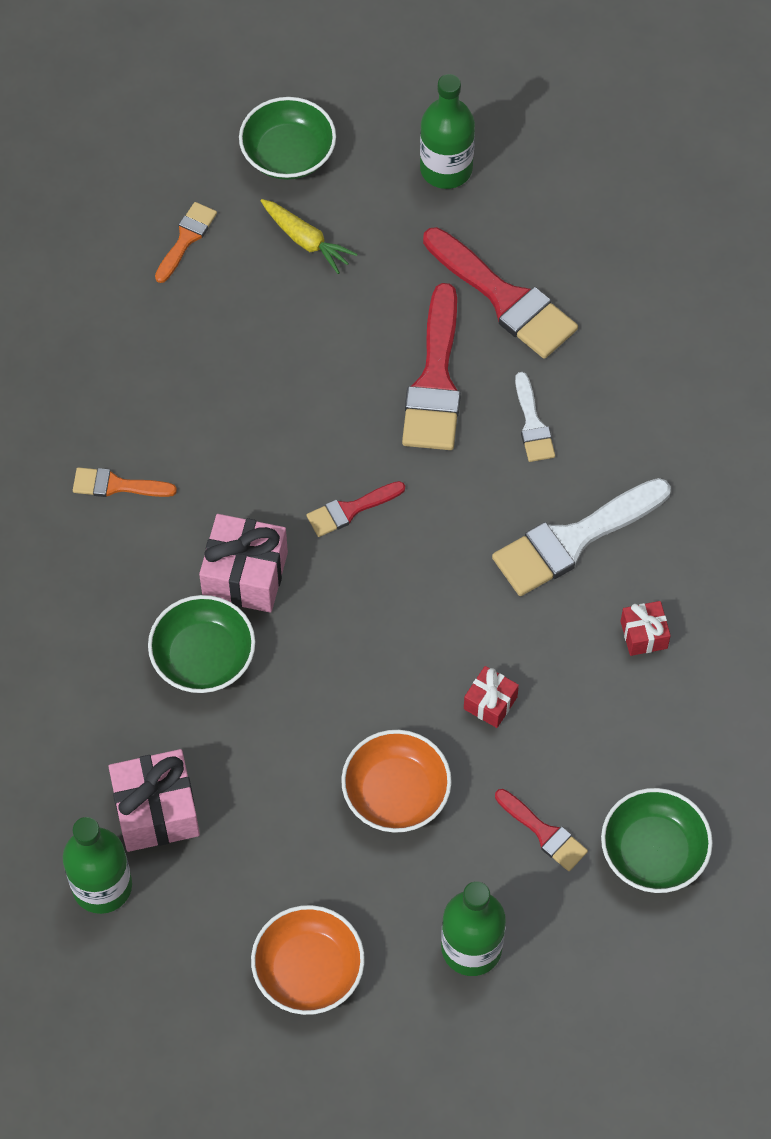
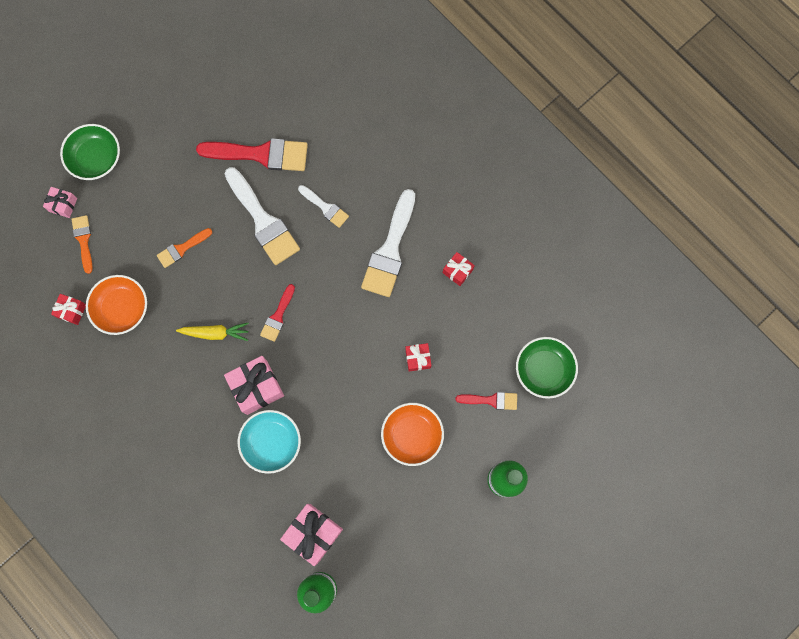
camera: 40 degrees left, 15 degrees up
orange brush [73,467,177,497] -> orange brush moved to [157,228,212,268]
green bowl [148,595,255,693] -> turquoise bowl [238,410,301,474]
orange bowl [251,905,365,1015] -> orange bowl moved to [86,275,147,335]
yellow carrot [260,199,357,274] -> yellow carrot moved to [176,323,249,341]
red brush [402,283,461,450] -> white brush [225,167,300,265]
green bottle [420,74,475,189] -> none
none -> pink gift [43,187,77,218]
none -> red gift [51,294,86,325]

